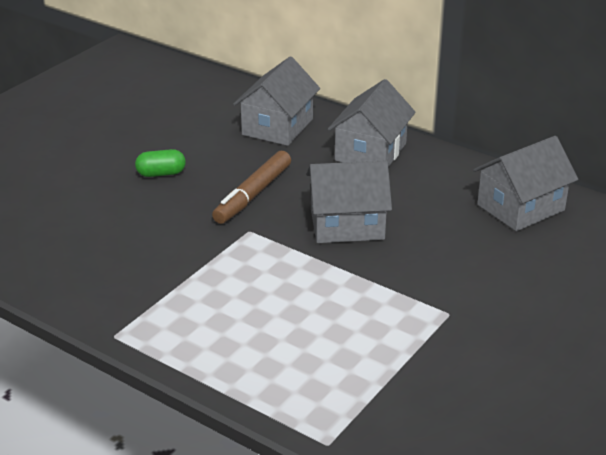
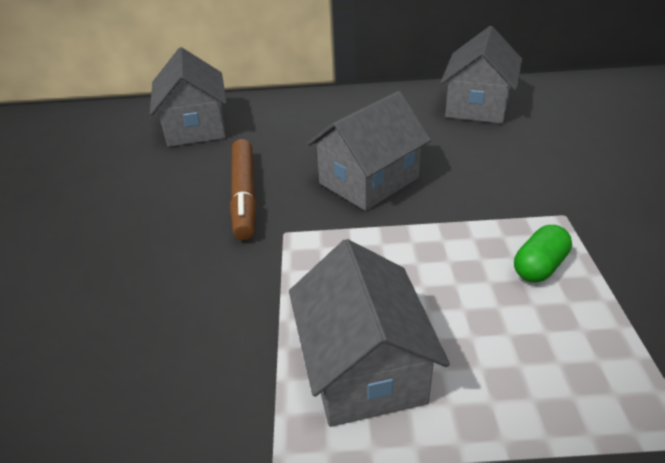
camera: 35 degrees left, 5 degrees up
green capsule [135,149,186,177] -> green capsule moved to [514,225,572,283]
grey house [328,79,416,167] -> grey house moved to [289,239,450,427]

